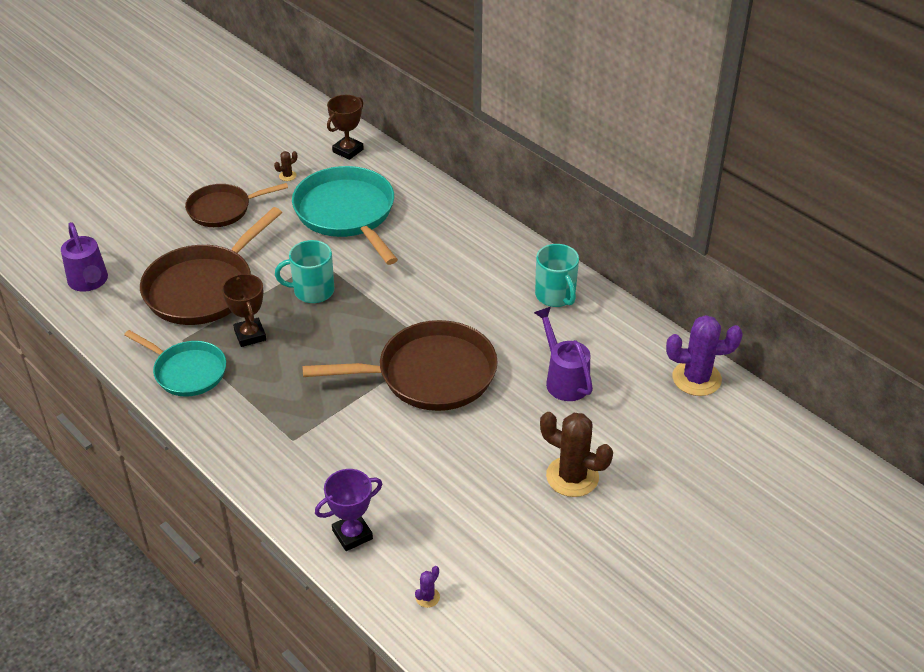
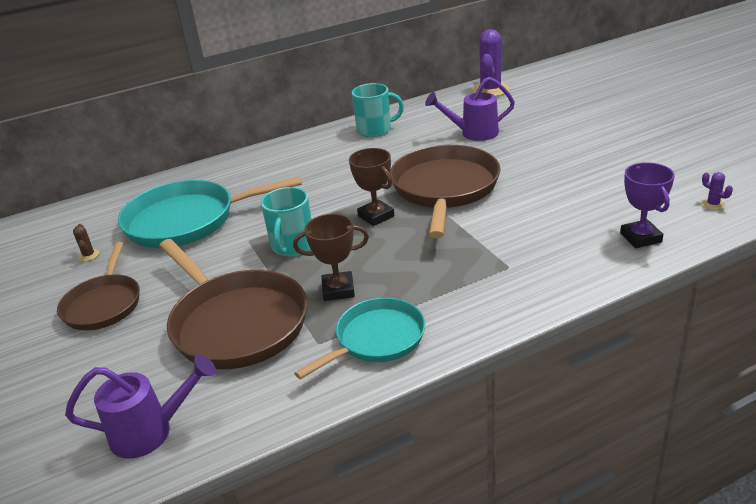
camera: 70 degrees left, 10 degrees down
brown trophy [327,95,364,160] -> brown trophy moved to [349,148,394,226]
brown cactus [540,412,613,497] -> none

